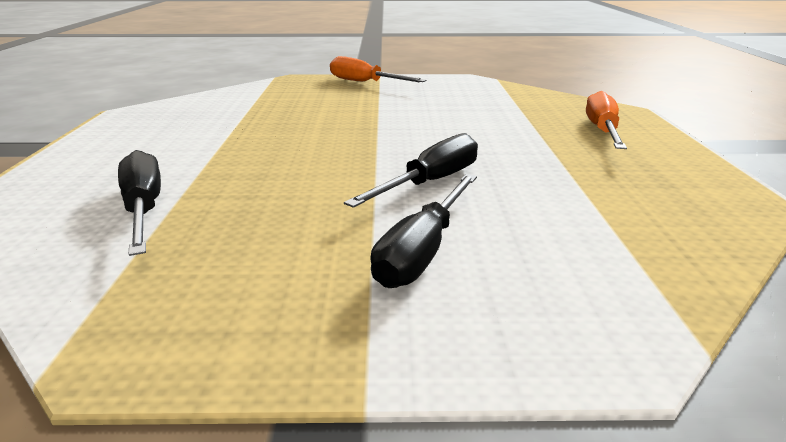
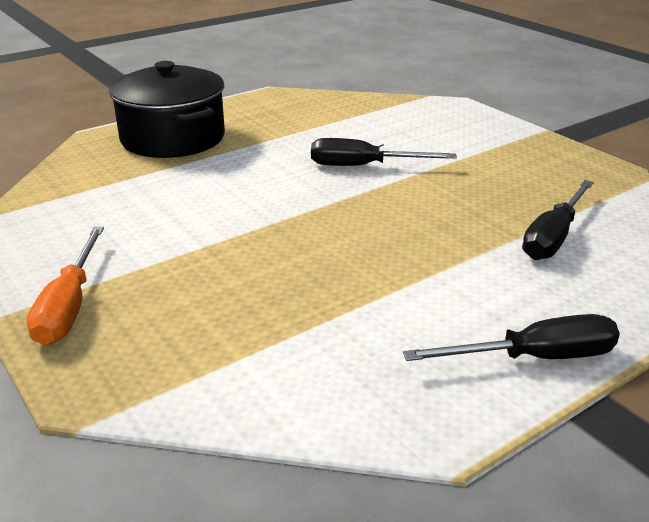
camera: 125 degrees left, 5 degrees up
black screwdriver [371,174,477,288] -> black screwdriver moved to [403,314,620,361]
orange screwdriver [586,91,627,149] -> black pot [109,61,225,158]

